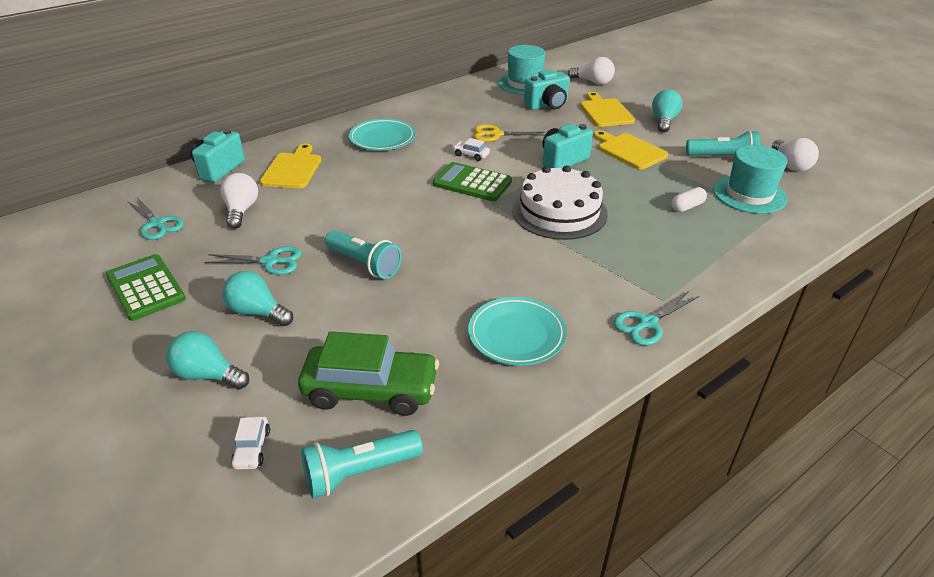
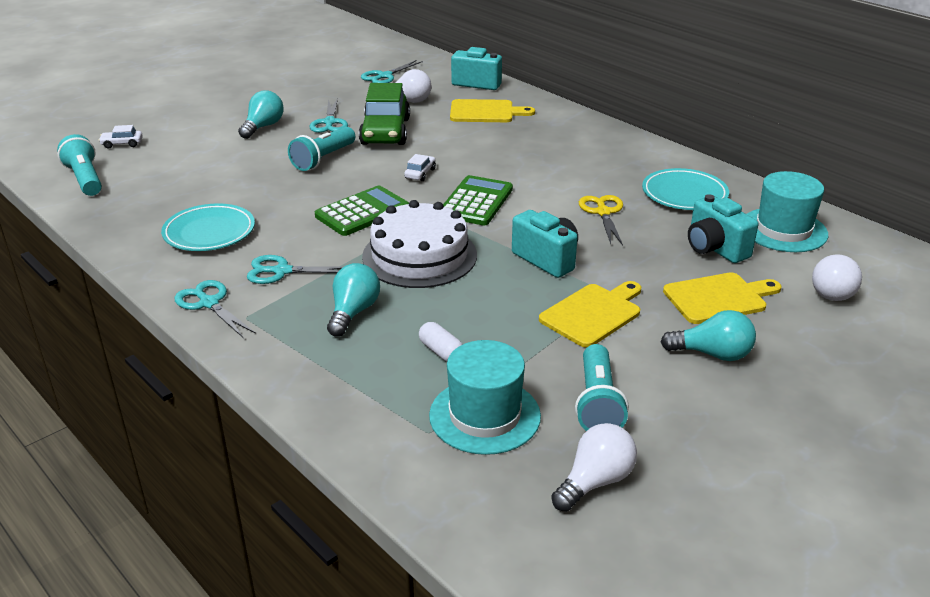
camera: 85 degrees right, 5 degrees down
green calculator [106,254,186,321] -> green calculator moved to [315,186,409,236]
turquoise light bulb [166,331,249,390] -> turquoise light bulb moved to [327,263,380,337]
green car [298,331,439,416] -> green car moved to [359,83,410,145]
turquoise plate [349,119,416,150] -> turquoise plate moved to [642,168,729,210]
white car [453,138,490,161] -> white car moved to [404,154,436,181]
white light bulb [772,138,819,172] -> white light bulb turned 150 degrees clockwise [551,423,637,512]
none -> turquoise scissors [247,255,344,284]

